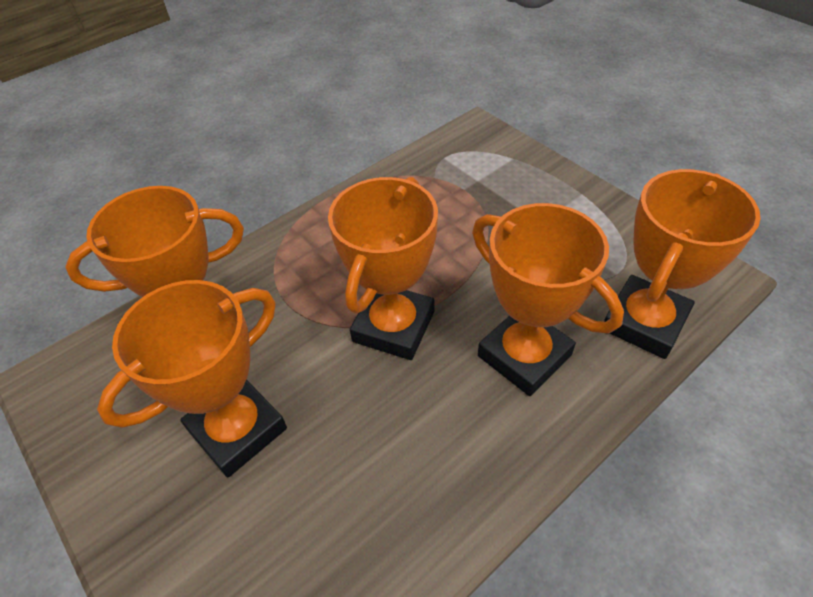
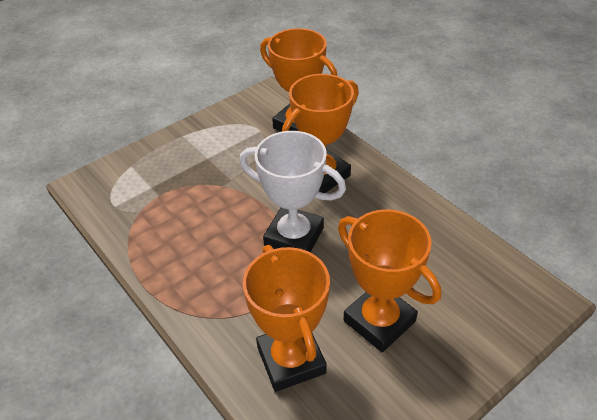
camera: 90 degrees left, 5 degrees down
orange trophy [328,177,438,360] -> white trophy [239,131,346,253]

